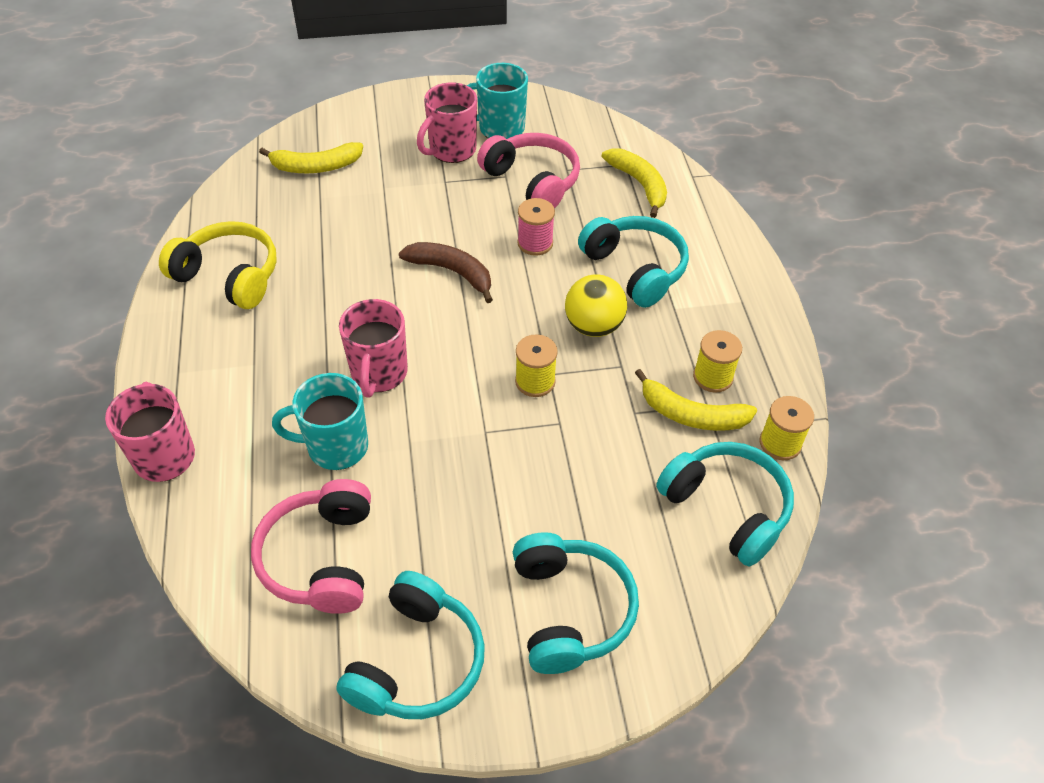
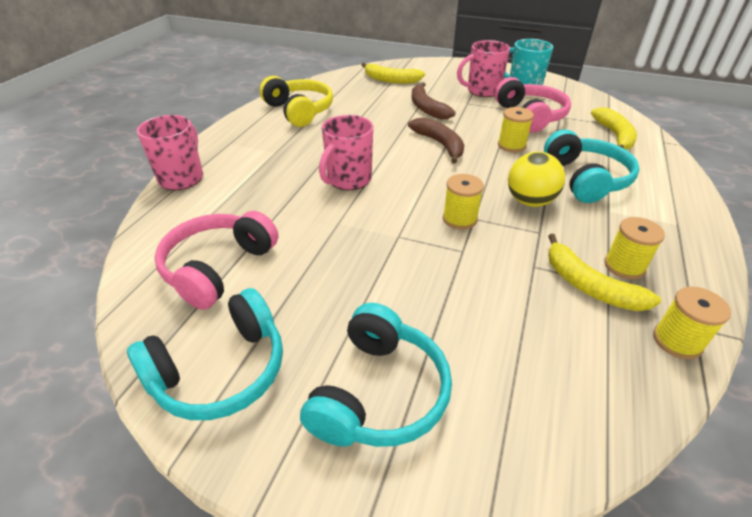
camera: 30 degrees right, 10 degrees down
turquoise mug [272,373,368,470] -> none
pink spool [517,198,555,256] -> yellow spool [498,107,534,152]
turquoise headphones [656,442,794,566] -> none
none -> brown banana [412,83,456,119]

